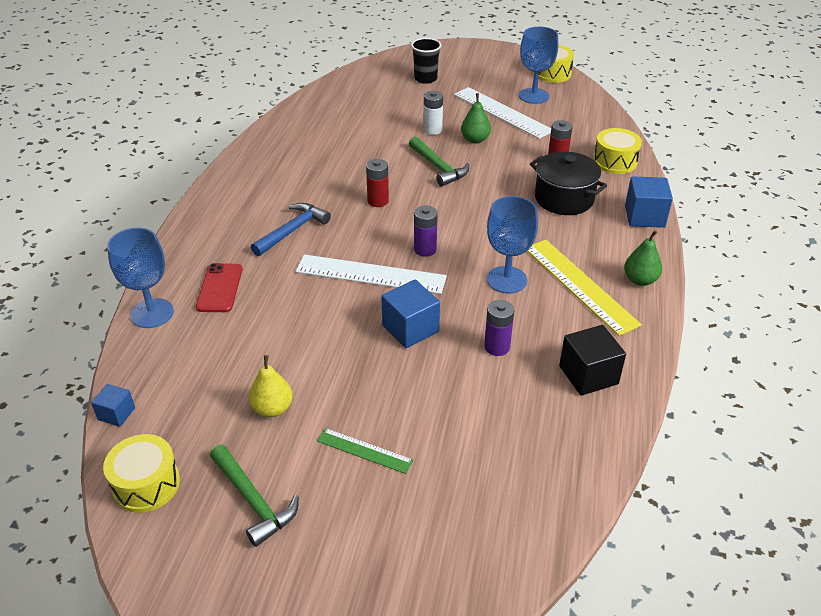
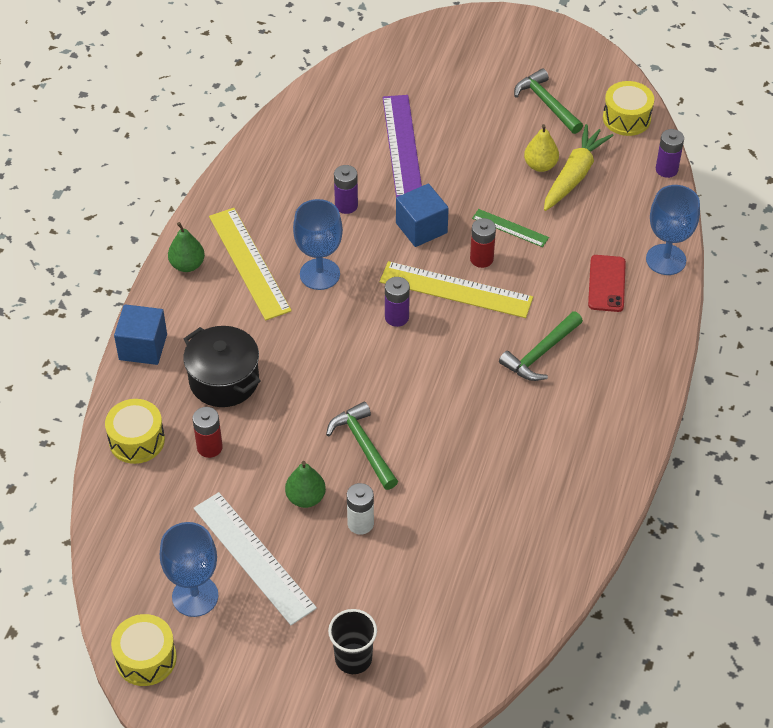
camera: 175 degrees left, 10 degrees up
blue cube [91,384,135,427] -> purple battery [656,129,684,178]
blue hammer [251,203,331,256] -> green hammer [499,311,583,381]
white ruler [295,254,447,294] -> yellow ruler [380,261,533,318]
green ruler [317,428,413,474] -> green ruler moved to [472,209,549,247]
red battery [366,159,389,207] -> red battery moved to [470,218,496,268]
black cube [559,325,626,396] -> none
none -> purple ruler [383,95,422,197]
none -> yellow carrot [544,124,614,211]

